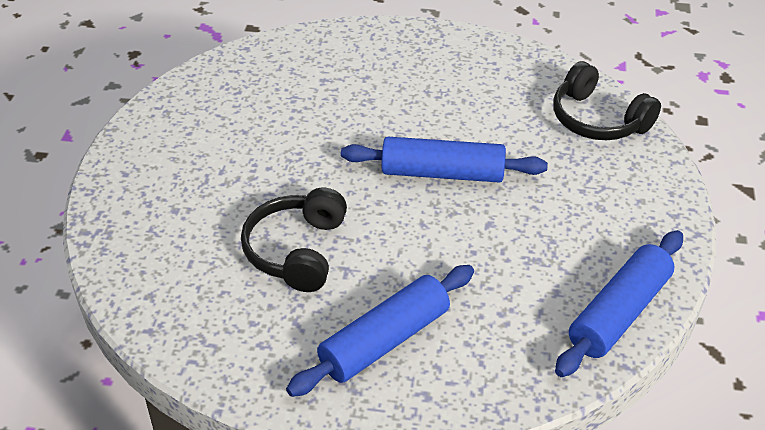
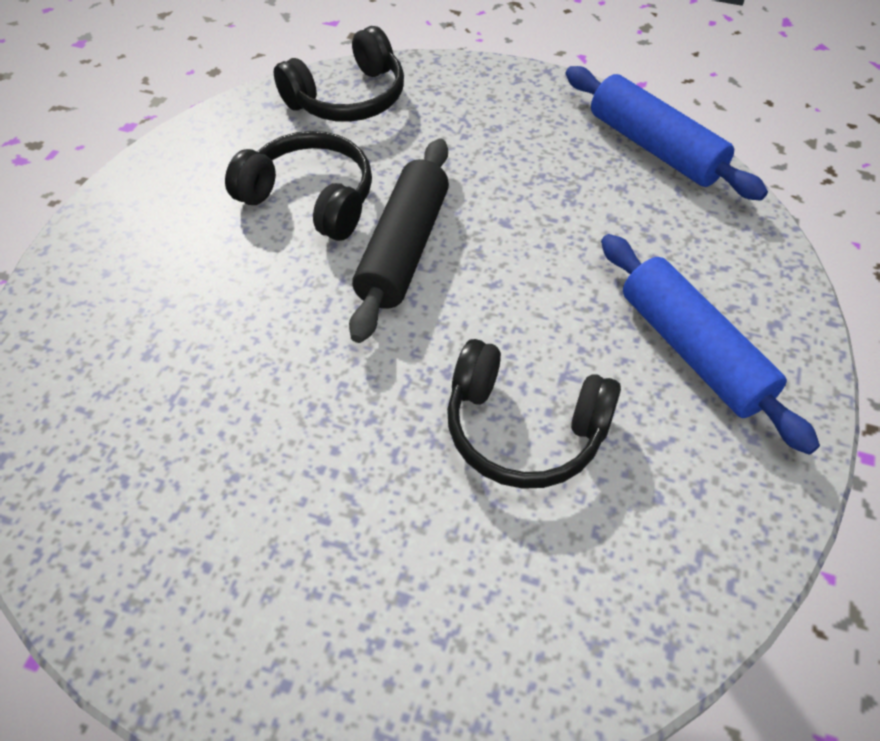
camera: 80 degrees left, 10 degrees up
blue rolling pin [341,137,548,183] -> black rolling pin [349,138,449,343]
none -> black headphones [225,131,372,241]

